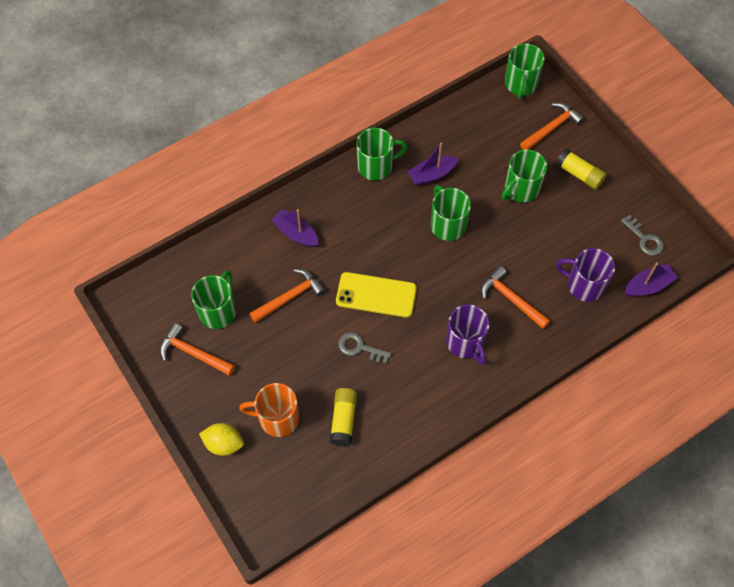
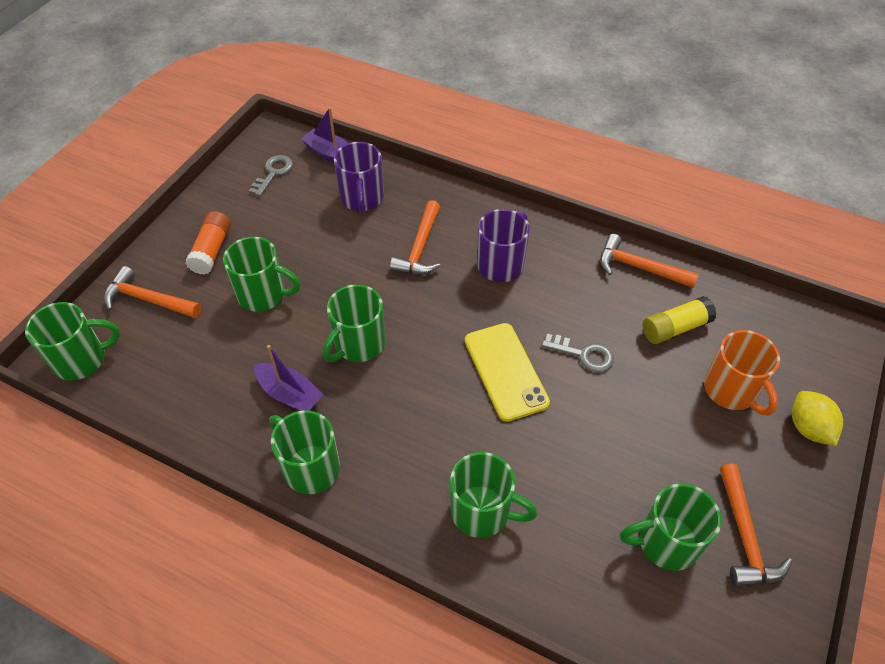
camera: 120 degrees left, 10 degrees down
orange hammer [249,269,326,323] -> orange hammer moved to [600,234,699,288]
purple boat [271,209,319,247] -> green mug [450,452,537,538]
grey key [338,332,391,364] -> grey key turned 60 degrees counterclockwise [542,334,614,372]
yellow glue stick [556,148,607,190] -> orange glue stick [185,211,231,275]

